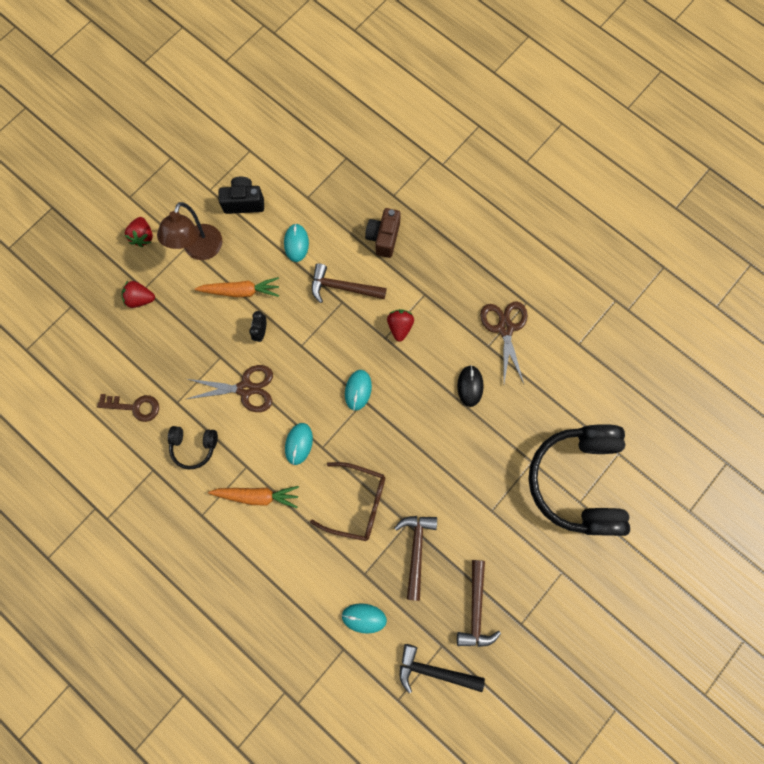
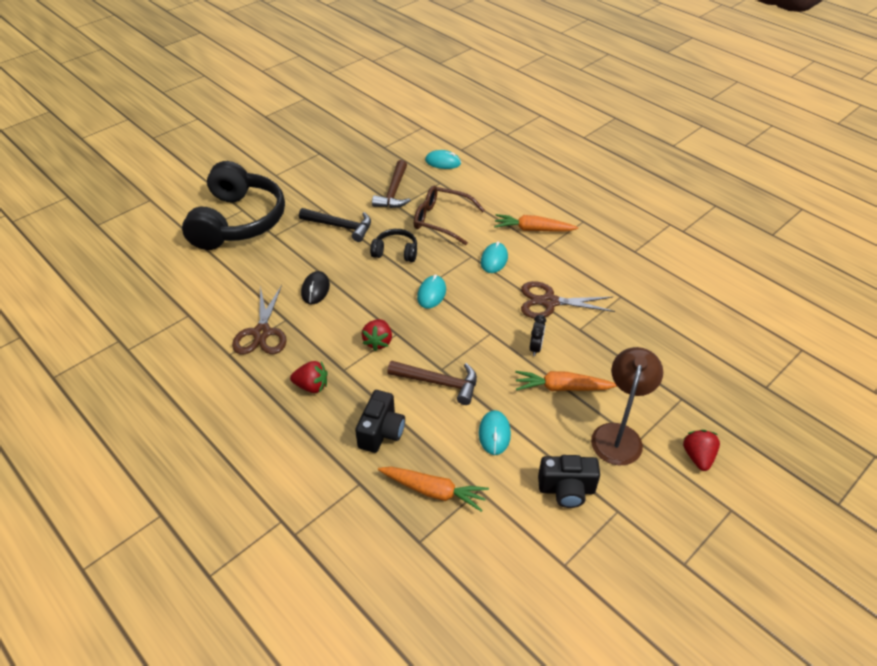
camera: 175 degrees left, 30 degrees down
brown key [97,394,159,422] -> none
red strawberry [122,281,155,308] -> red strawberry moved to [290,361,328,393]
black headphones [168,426,218,469] -> black headphones moved to [370,229,417,262]
brown camera [365,208,401,258] -> black camera [355,390,405,453]
black hammer [400,644,485,693] -> black hammer moved to [299,208,371,242]
brown hammer [457,560,501,647] -> none
none -> orange carrot [378,467,489,512]

